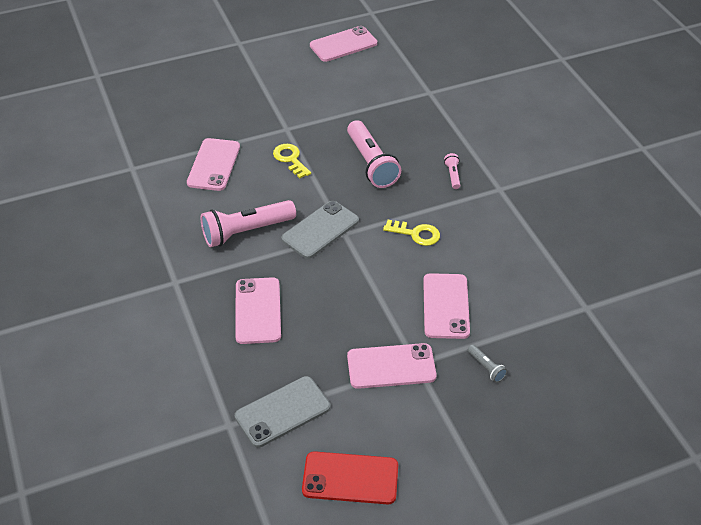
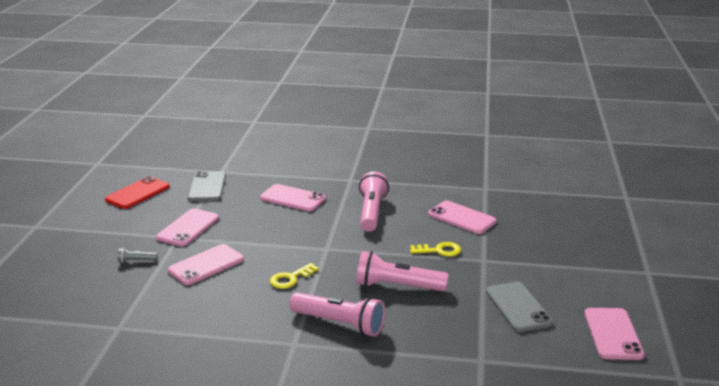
camera: 120 degrees right, 20 degrees down
grey phone [281,201,359,259] -> grey phone moved to [486,282,553,332]
pink phone [423,273,470,339] -> pink phone turned 75 degrees counterclockwise [168,244,244,285]
pink flashlight [444,153,460,189] -> pink flashlight [289,292,385,337], size x2.25

